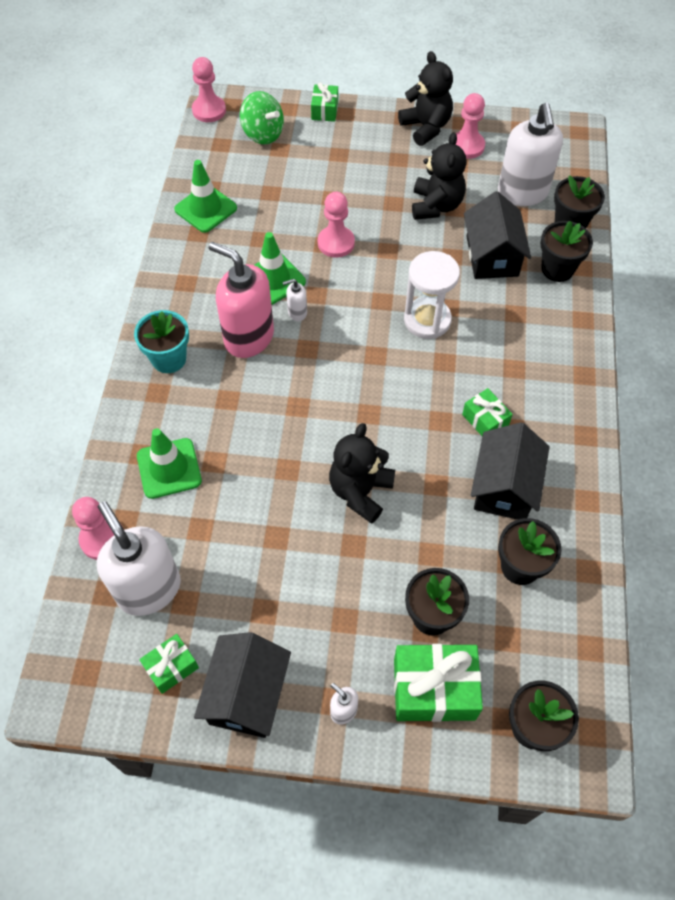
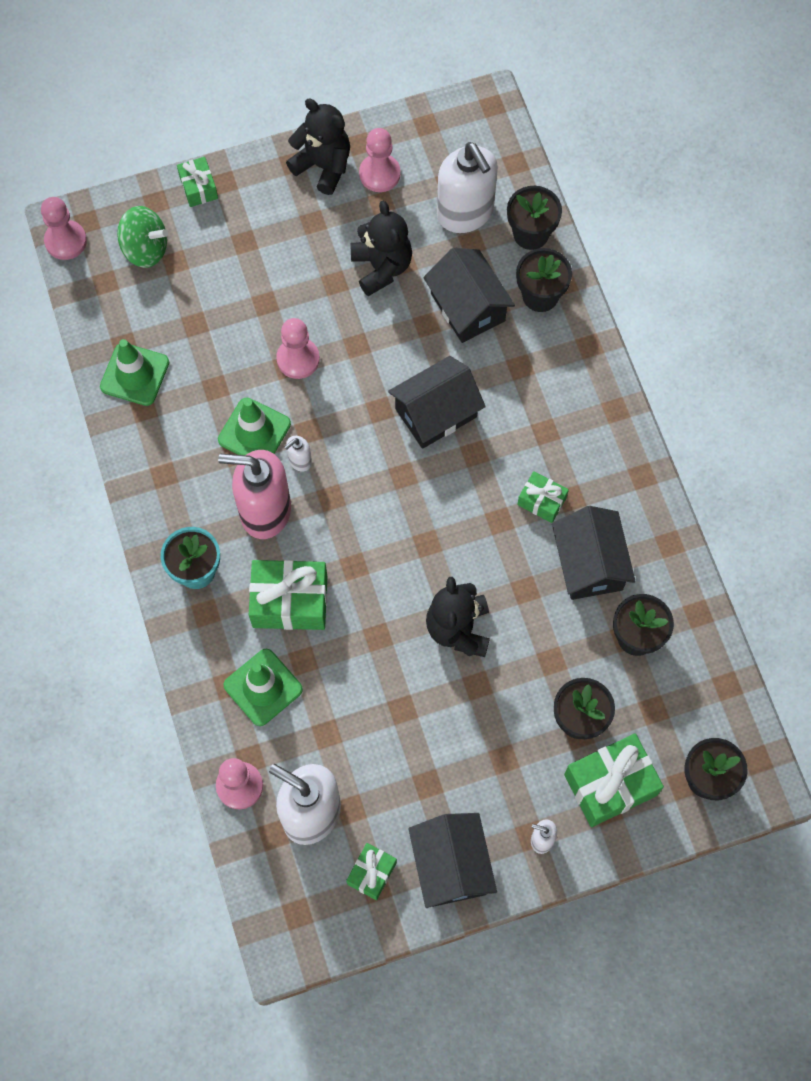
camera: 25 degrees left, 10 degrees up
white hourglass [404,251,460,339] -> black house [388,356,486,449]
none -> green gift [249,560,328,630]

